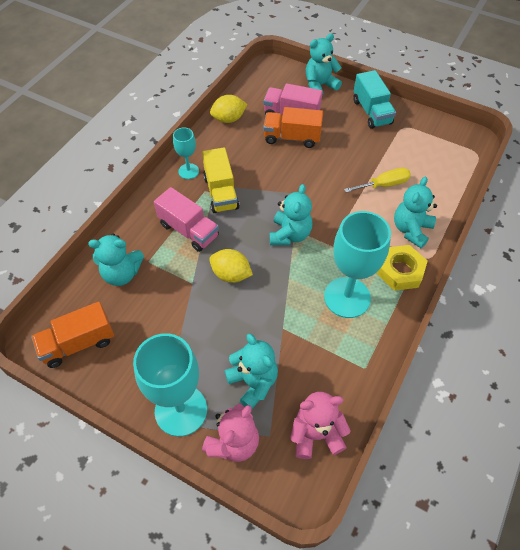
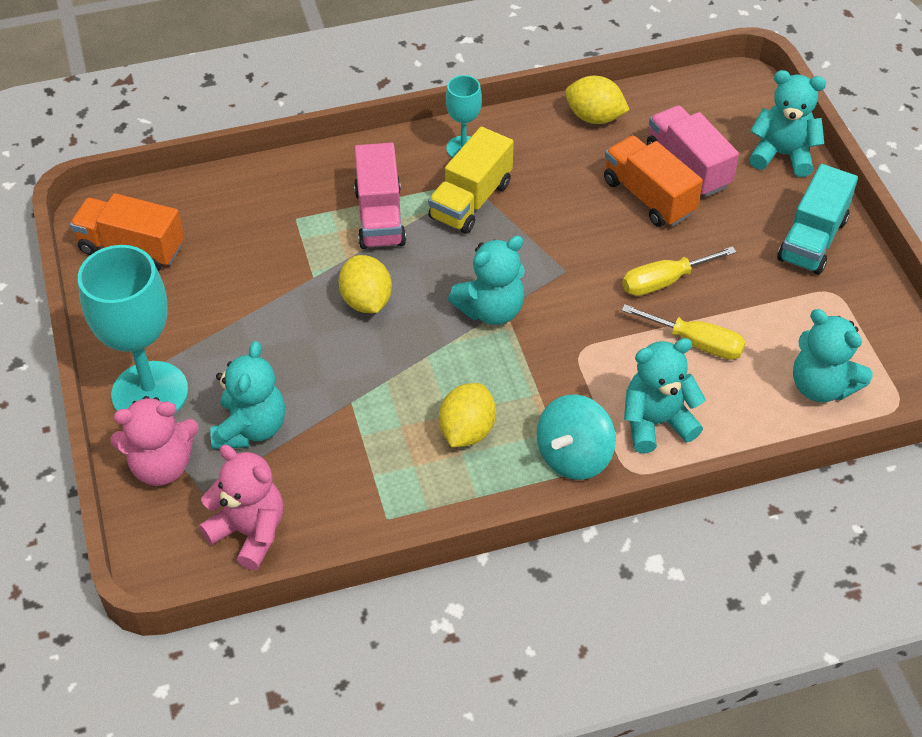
camera: 45 degrees right, 5 degrees down
turquoise teddy bear [88,234,144,286] -> turquoise teddy bear moved to [793,309,872,402]
turquoise goblet [324,211,391,318] -> yellow lemon [439,383,496,447]
yellow nut [377,245,428,291] -> turquoise spinning top [537,394,616,480]
none -> yellow screwdriver [622,246,737,296]

